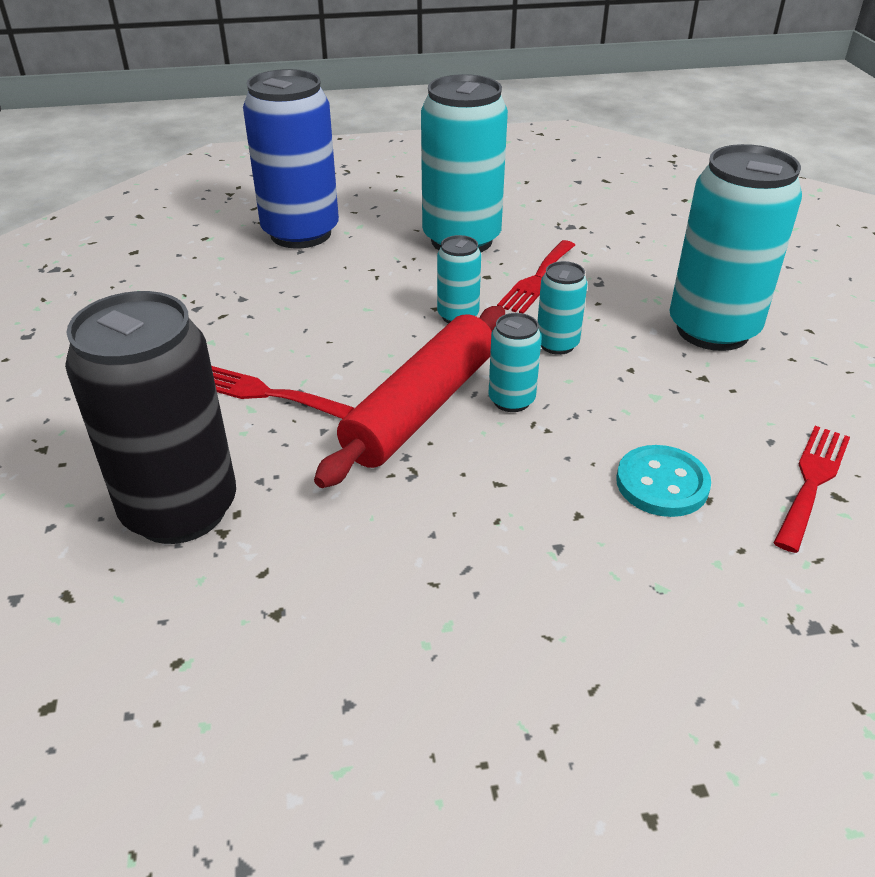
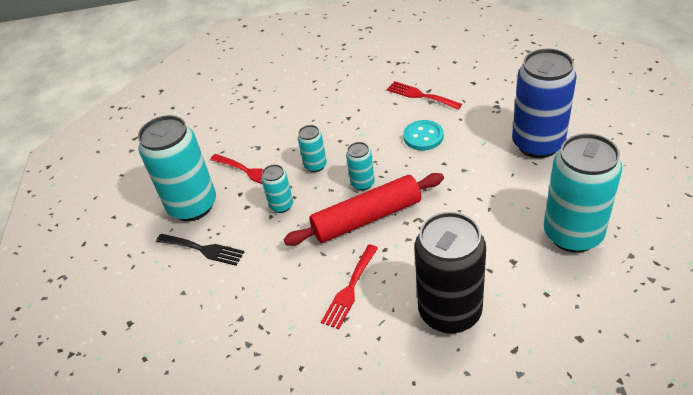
camera: 80 degrees left, 5 degrees up
blue can [243,69,339,248] -> blue can moved to [512,49,576,158]
red rolling pin [314,306,505,488] -> red rolling pin turned 60 degrees counterclockwise [283,173,444,246]
turquoise can [670,144,802,351] -> turquoise can moved to [544,133,622,253]
none -> black fork [156,234,244,266]

